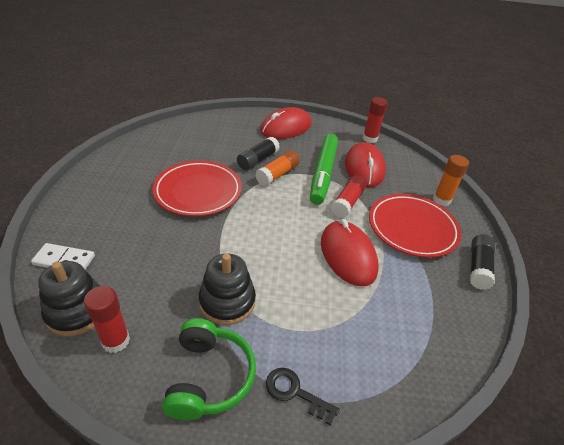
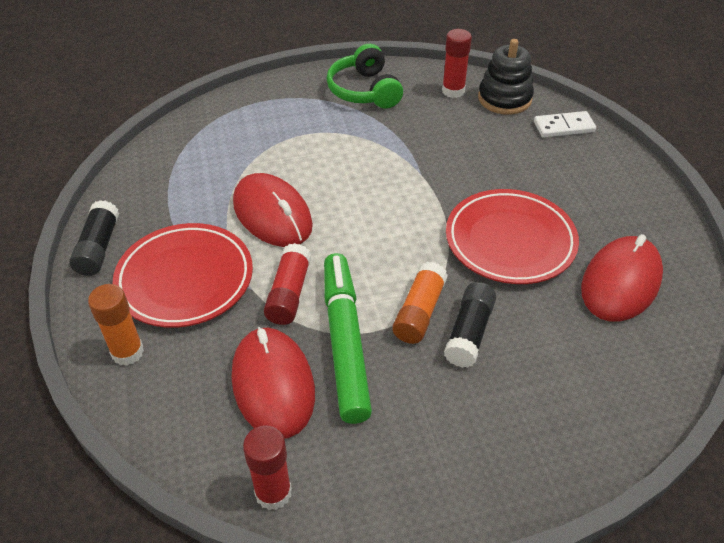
camera: 165 degrees right, 5 degrees up
black stacking toy [199,254,256,325] -> none
red mouse [260,107,312,139] -> red mouse moved to [581,234,663,322]
black key [266,368,339,426] -> none

